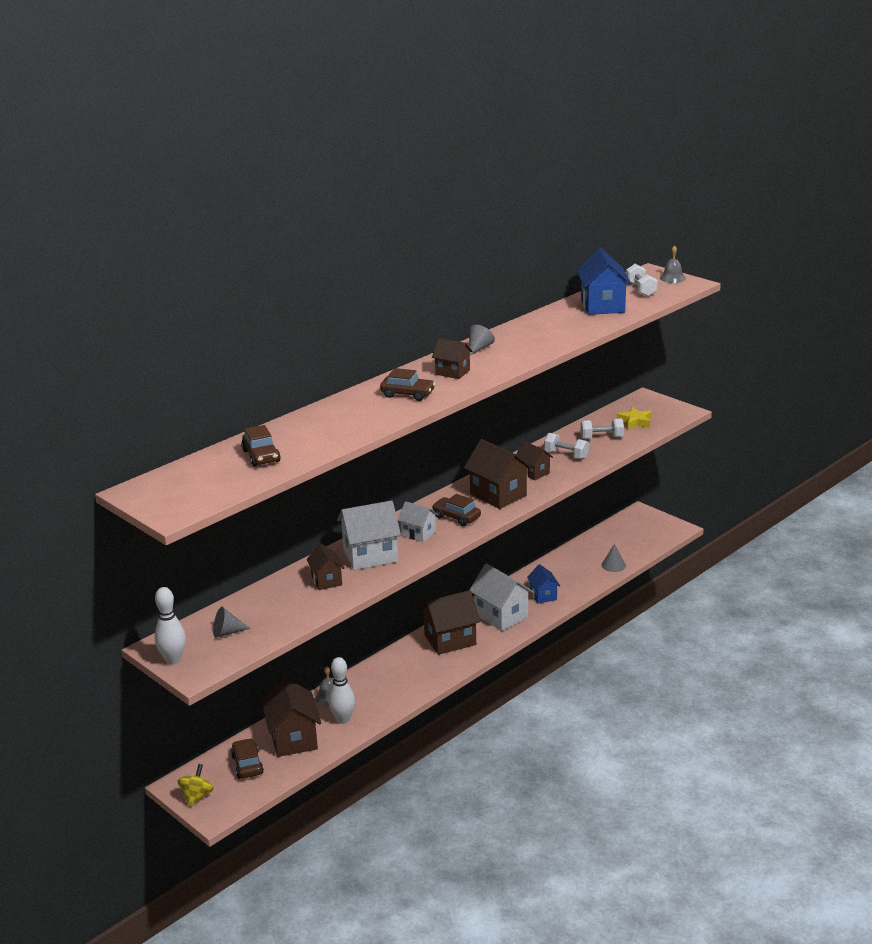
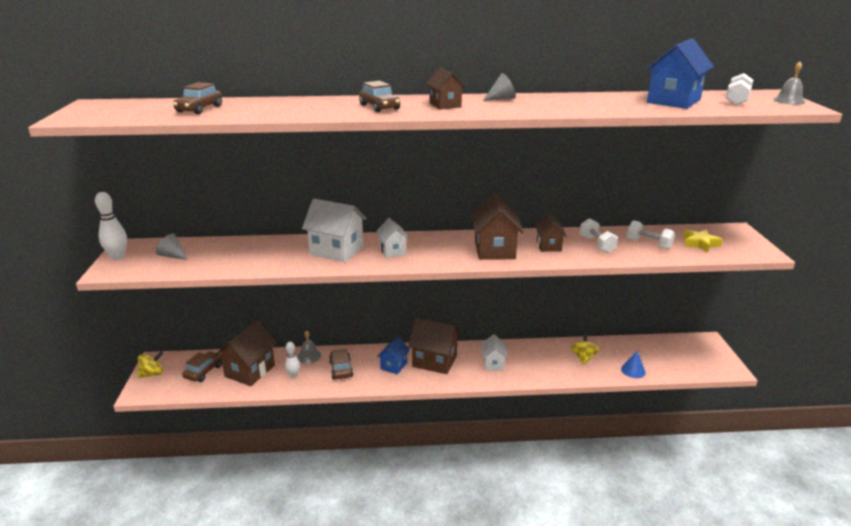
camera: 40 degrees right, 0 degrees up
brown house [307,544,345,590] -> none
white bowling pin [328,657,355,724] -> white bowling pin [285,342,300,378], size x0.65
brown car [432,494,481,526] -> brown car moved to [329,349,353,379]
white house [470,563,534,631] -> white house [481,334,508,370], size x0.58
blue house [527,564,560,603] -> blue house moved to [377,337,410,375]
grey cone [602,544,626,572] -> blue cone [621,351,646,378]
none -> yellow spinning top [571,333,599,365]

